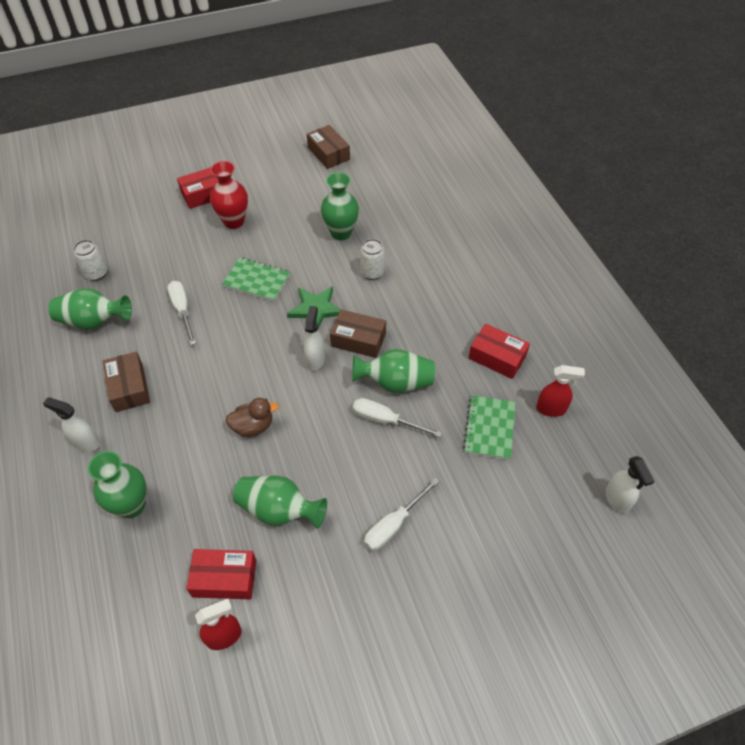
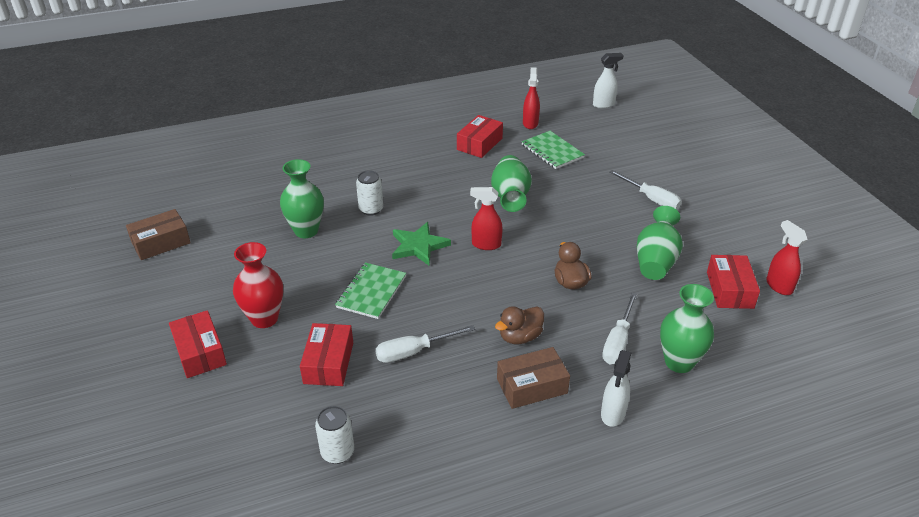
camera: 90 degrees left, 15 degrees down
green vase [48,288,132,329] -> none
white spray bottle [304,306,325,371] -> red spray bottle [470,187,503,250]
brown box [330,309,386,358] -> none
white screwdriver [353,398,442,437] -> white screwdriver moved to [602,293,637,364]
green notebook [463,395,516,460] -> green notebook turned 45 degrees clockwise [522,131,585,169]
none -> red box [300,323,353,386]
none -> brown duck [495,306,544,344]

